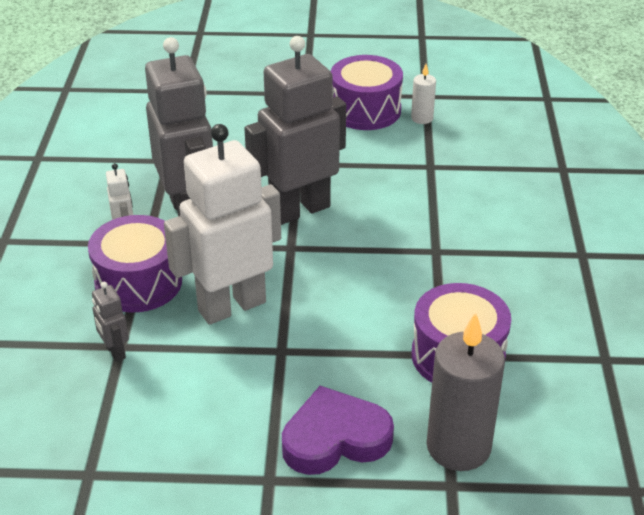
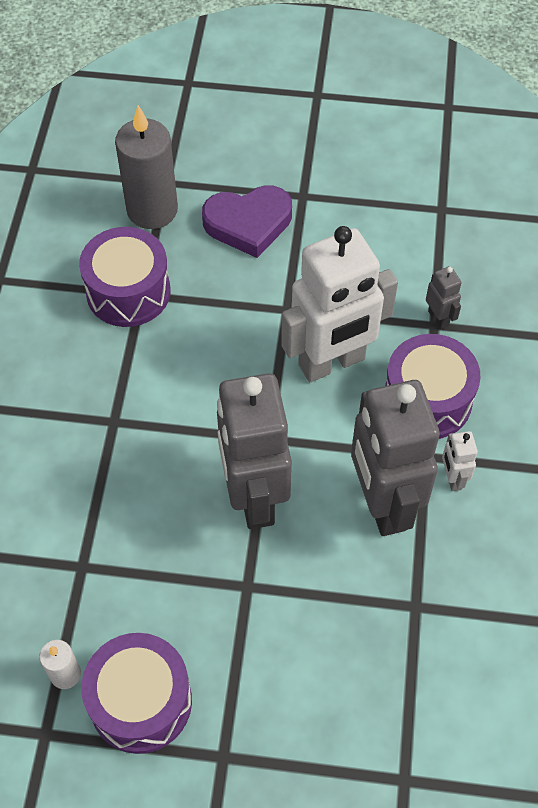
camera: 175 degrees left, 20 degrees up
grey robot [244,36,346,225] -> grey robot turned 105 degrees clockwise [217,373,292,529]

